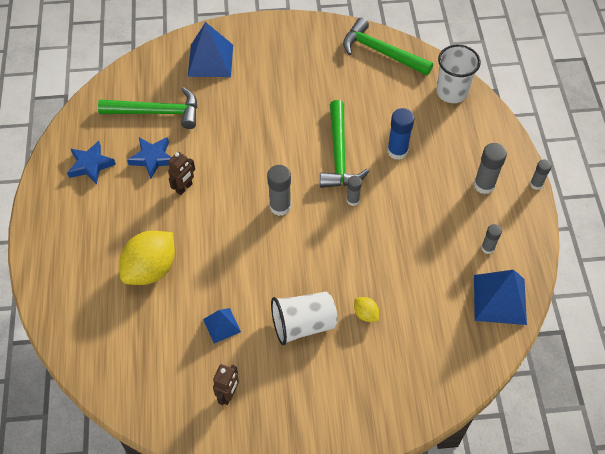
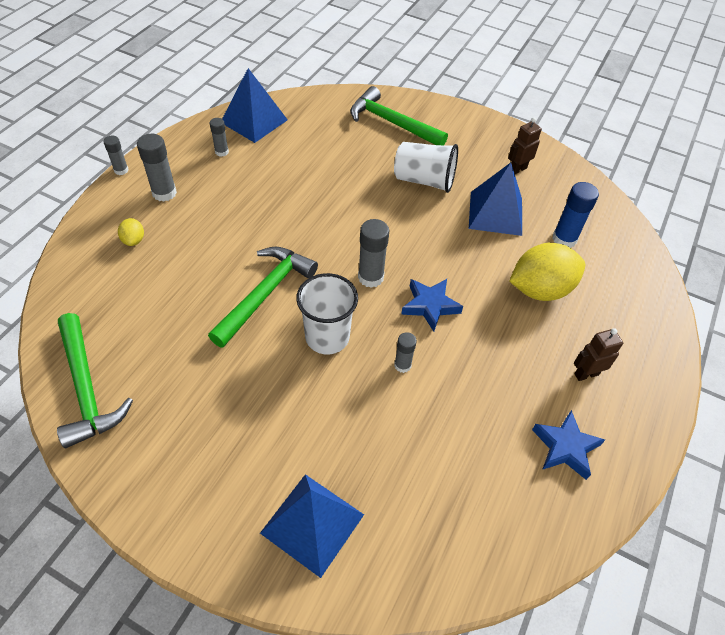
camera: 150 degrees left, 5 degrees down
green hammer [98,87,197,129] -> green hammer moved to [350,86,448,145]
blue star [127,137,172,179] -> blue star moved to [401,279,463,332]
brown robot [168,152,195,195] -> brown robot moved to [574,328,623,381]
blue pyramid [203,308,241,343] -> blue pyramid [469,163,522,236], size x1.78
grey glue stick [347,176,362,206] -> grey glue stick moved to [394,332,417,373]
yellow lemon [354,297,379,322] -> yellow lemon moved to [118,218,144,246]
blue glue stick [387,108,414,160] -> blue glue stick moved to [552,182,599,248]
white cup [436,45,481,103] -> white cup moved to [296,273,358,354]

